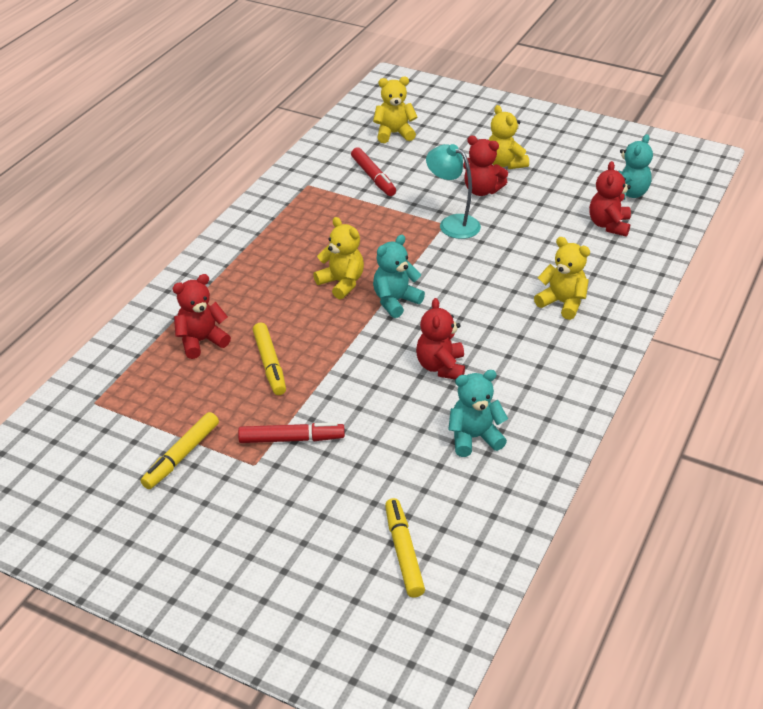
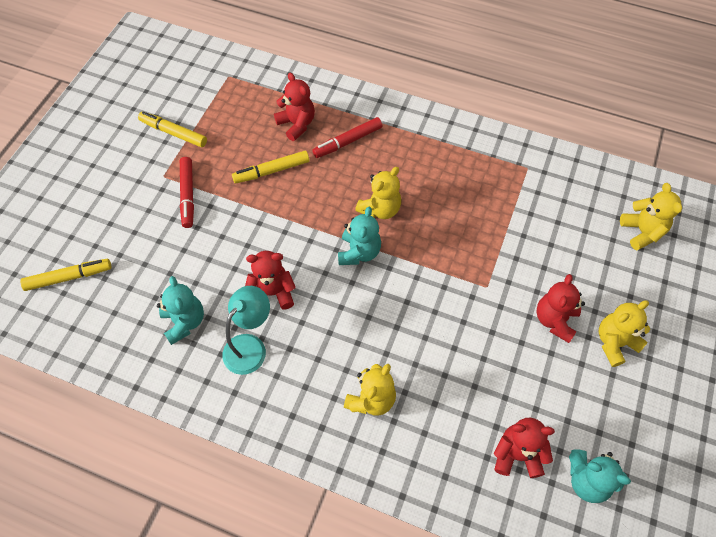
camera: 85 degrees right, 20 degrees up
red marker [351,147,396,196] -> red marker moved to [312,117,382,158]
turquoise teddy bear [373,235,425,318] -> turquoise teddy bear turned 60 degrees clockwise [338,206,381,265]
turquoise lamp [426,144,481,239] -> turquoise lamp moved to [222,286,270,375]

